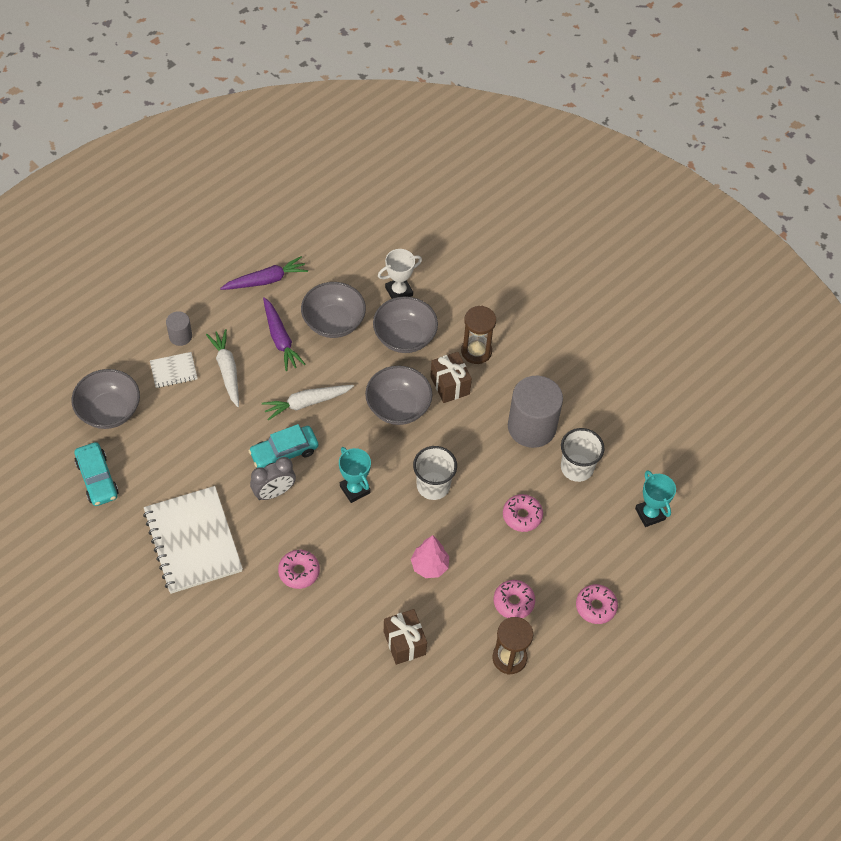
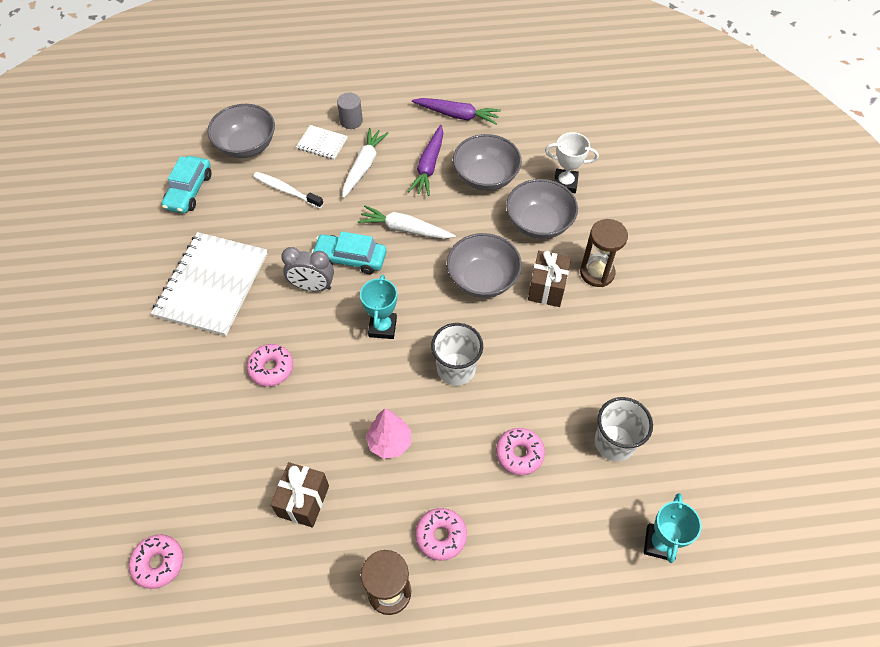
camera: 40 degrees right, 0 degrees up
grey cylinder [508,376,563,448] -> none
pink donut [576,584,618,624] -> pink donut moved to [129,534,183,589]
none -> white toothbrush [253,172,324,208]

